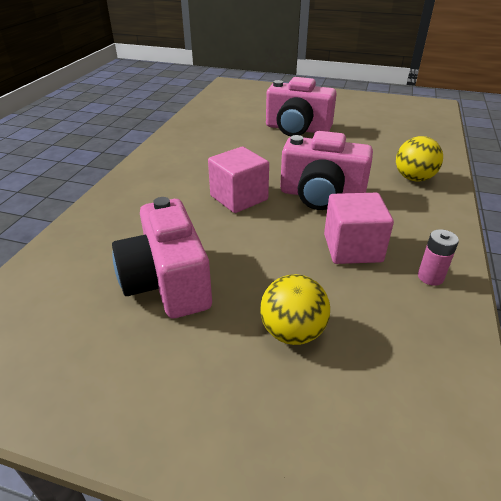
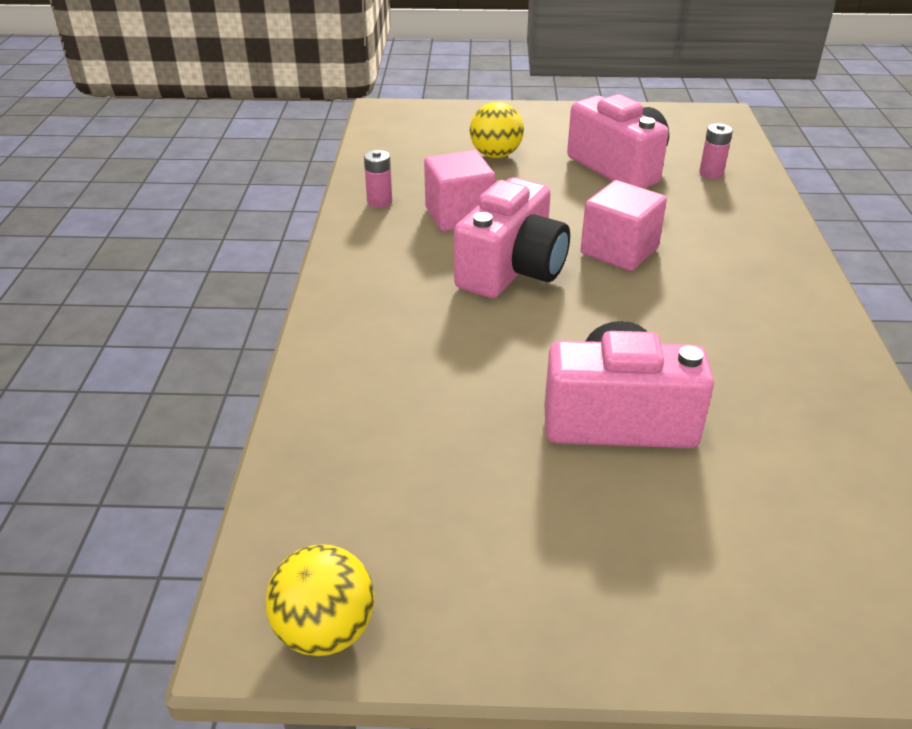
camera: 165 degrees right, 0 degrees up
pink camera [280,131,373,210] -> pink camera turned 120 degrees clockwise [454,177,570,298]
yellow ball [396,136,443,182] -> yellow ball moved to [265,544,375,656]
none -> pink battery [699,123,733,179]

